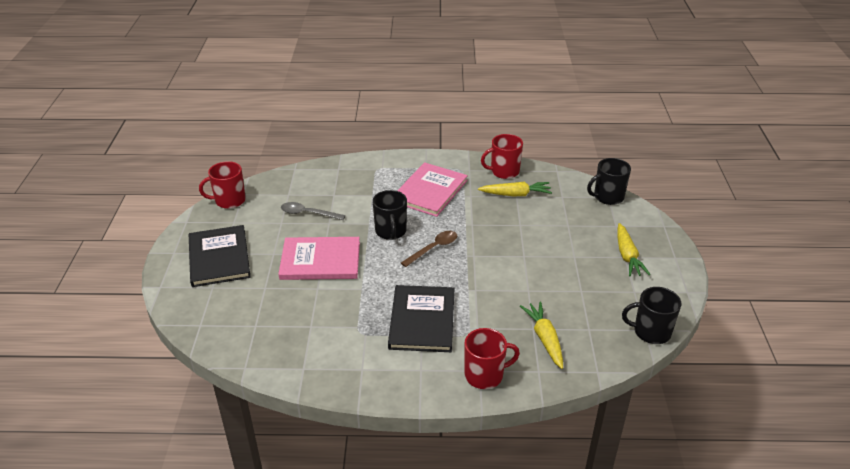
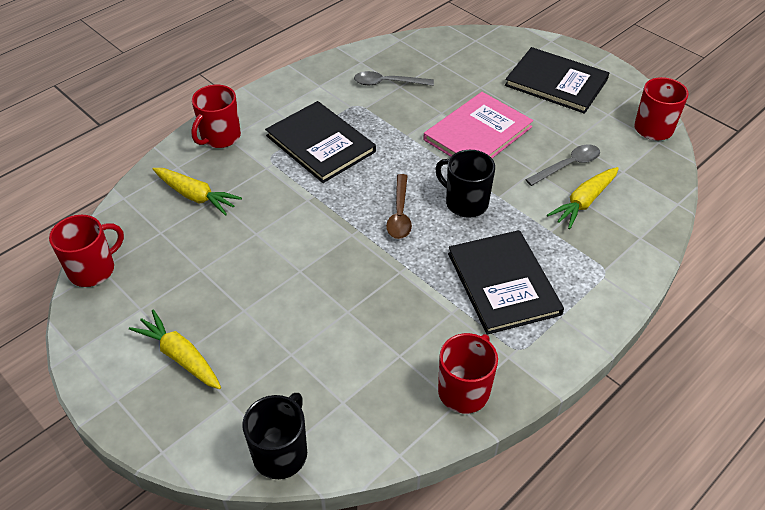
camera: 135 degrees right, 10 degrees up
pink book [397,162,468,217] -> black book [448,230,564,335]
yellow carrot [478,182,552,196] -> yellow carrot moved to [547,167,619,229]
black mug [622,287,681,344] -> red mug [49,215,124,287]
none -> grey spoon [354,71,434,86]

